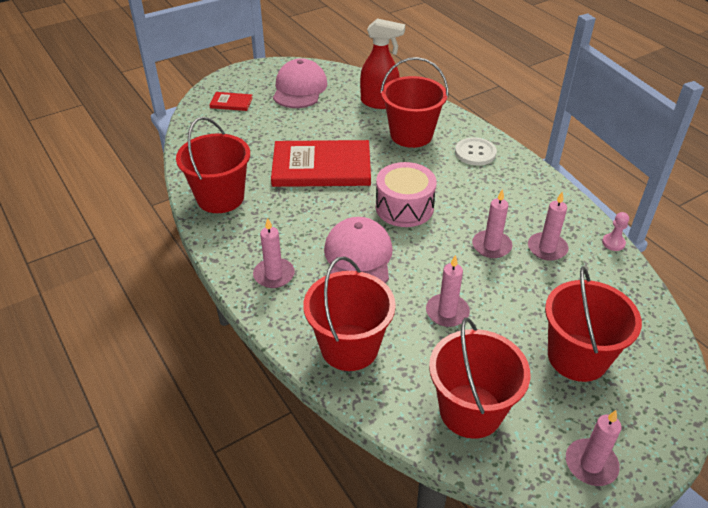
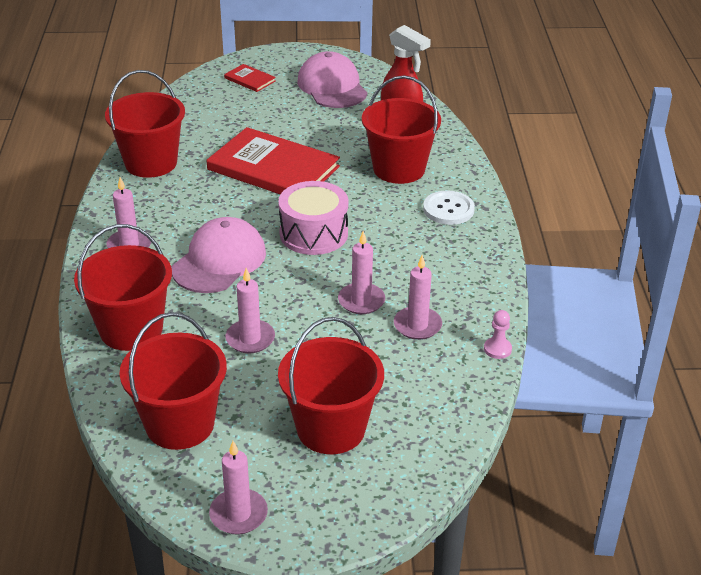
camera: 30 degrees right, 5 degrees down
pink cap [273,58,327,108] -> pink cap turned 60 degrees counterclockwise [297,51,367,108]

